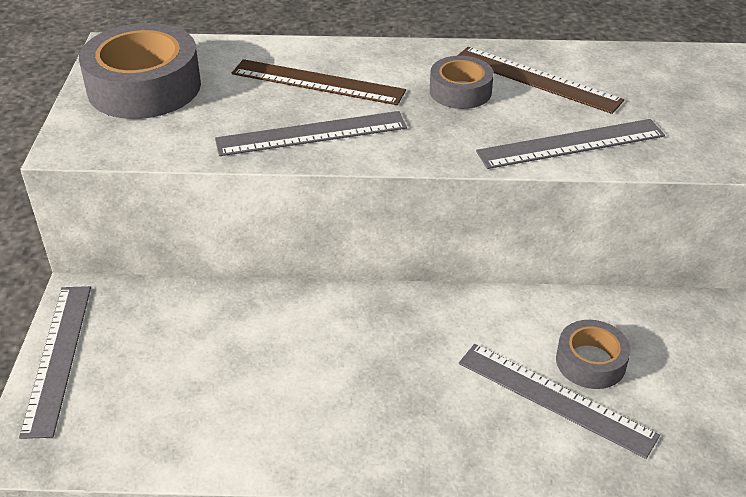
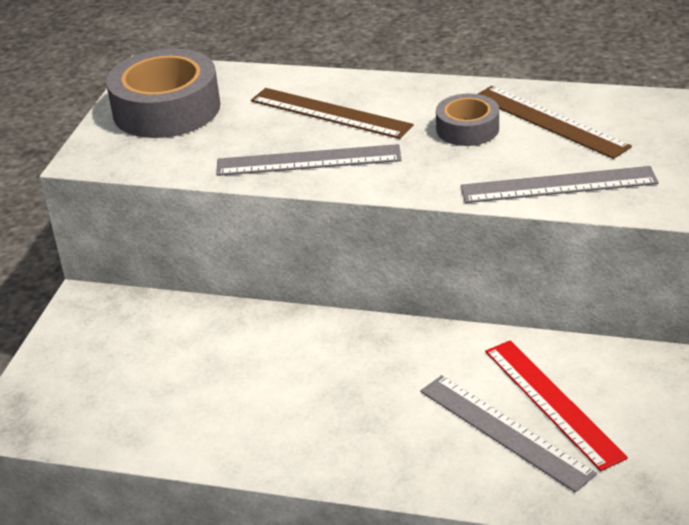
camera: 15 degrees right, 5 degrees down
grey ruler [19,286,91,439] -> none
grey tape [556,320,631,389] -> red ruler [485,340,628,471]

